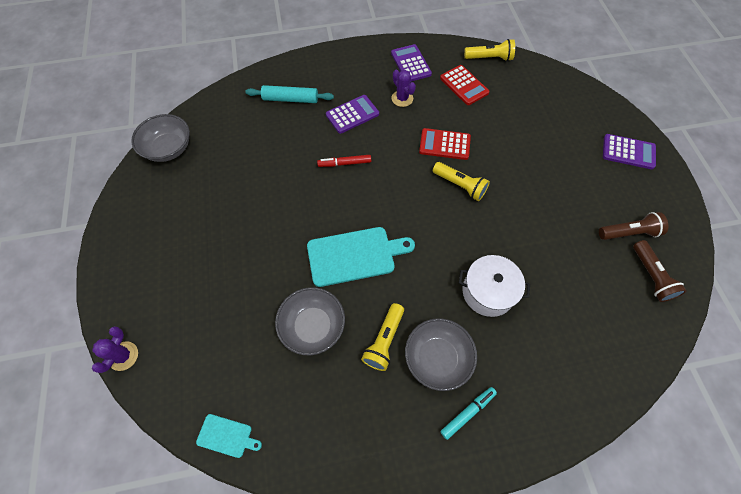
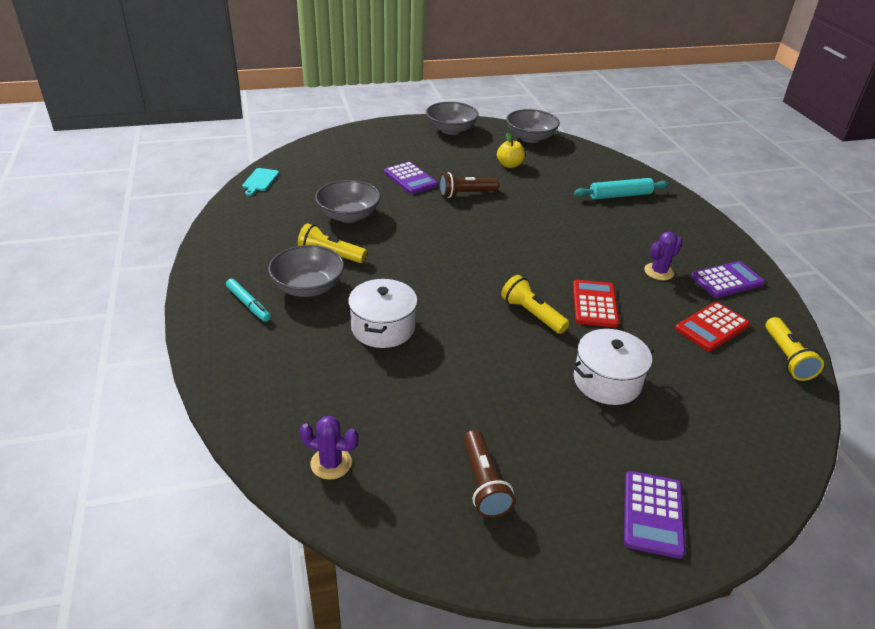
camera: 85 degrees right, 25 degrees down
purple cactus [92,326,138,373] -> purple cactus moved to [299,416,359,480]
turquoise rolling pin [245,85,334,103] -> turquoise rolling pin turned 75 degrees clockwise [574,178,669,199]
turquoise cutting board [307,227,415,287] -> none
red marker [317,155,371,167] -> none
purple calculator [326,95,379,134] -> purple calculator moved to [384,161,438,194]
yellow flashlight [433,162,490,201] -> yellow flashlight turned 105 degrees clockwise [501,275,570,334]
brown flashlight [633,240,687,302] -> brown flashlight moved to [439,172,499,198]
none -> grey bowl [426,102,479,135]
none -> yellow apple [497,133,525,168]
none -> white pot [572,329,654,405]

